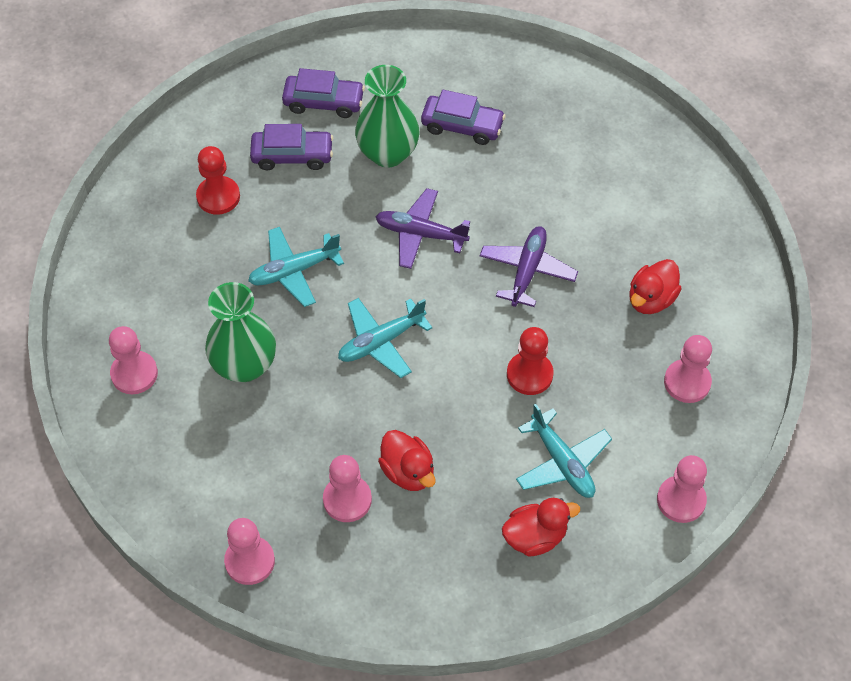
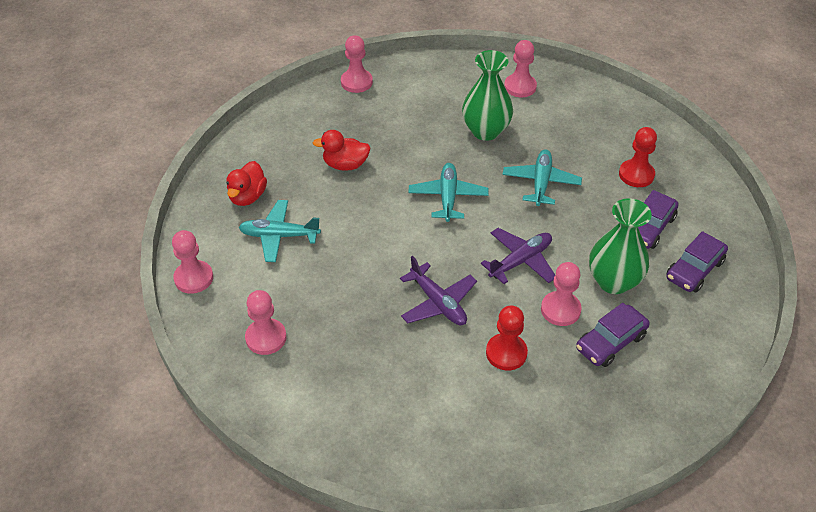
camera: 125 degrees right, 10 degrees down
pink pawn [323,455,372,522] -> pink pawn moved to [541,262,582,326]
red pawn [507,327,553,395] -> red pawn moved to [486,306,528,371]
red duck [629,259,682,314] -> none

